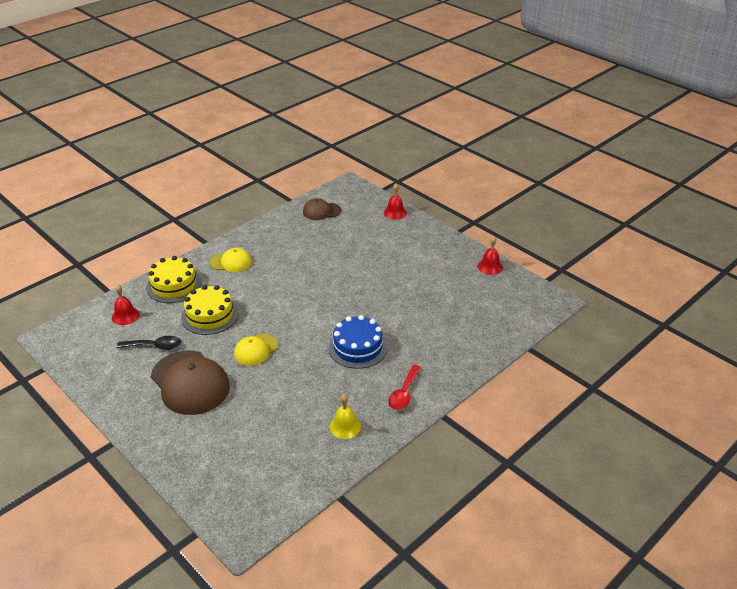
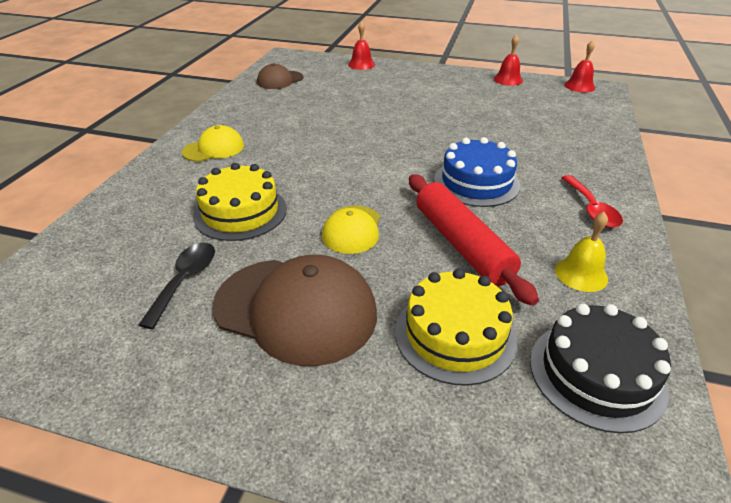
camera: 30 degrees left, 0 degrees up
red bell [112,284,139,325] -> red bell moved to [564,40,595,92]
black spoon [117,336,181,350] -> black spoon turned 45 degrees counterclockwise [138,243,215,329]
yellow cake [146,256,202,303] -> yellow cake moved to [395,269,517,386]
none -> red rolling pin [409,174,539,306]
none -> black cake [530,304,671,433]

